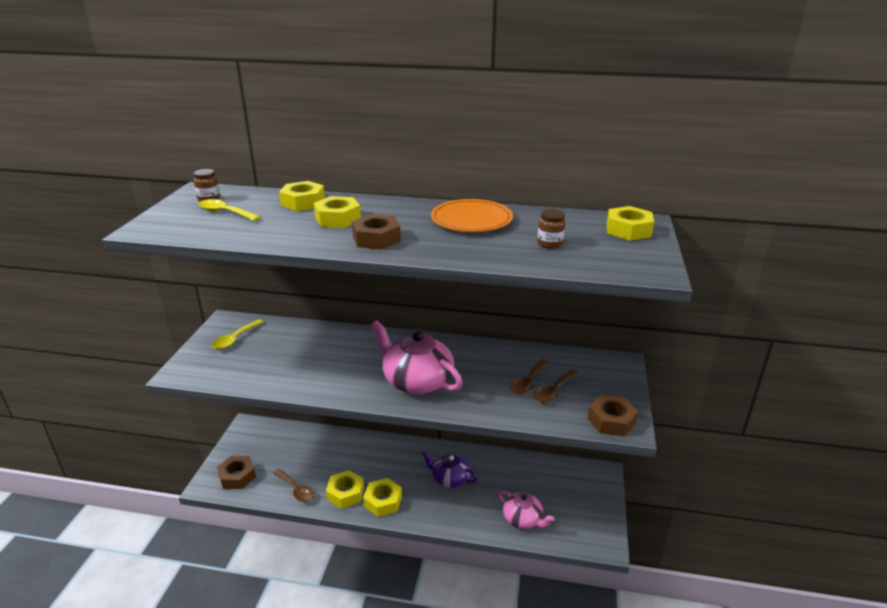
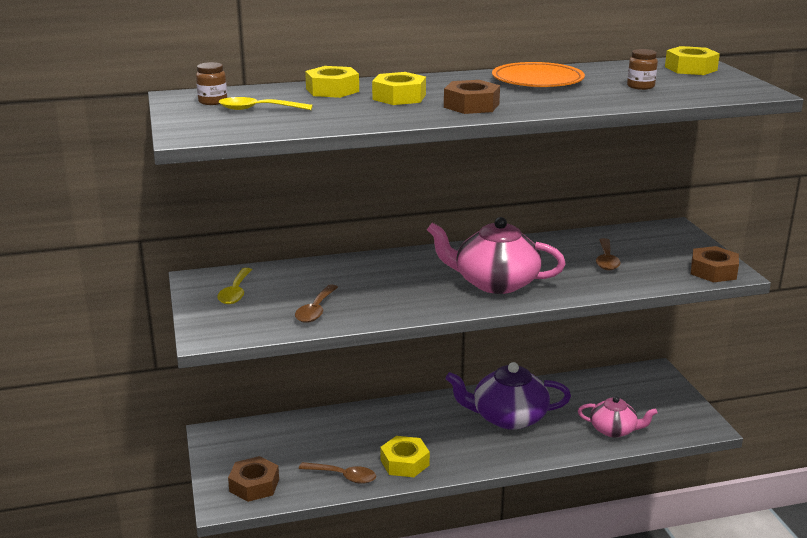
camera: 25 degrees left, 5 degrees down
yellow nut [363,478,402,517] -> none
purple teapot [422,450,478,488] -> purple teapot [446,362,571,430], size x1.65
brown spoon [534,369,579,403] -> brown spoon moved to [295,284,338,323]

